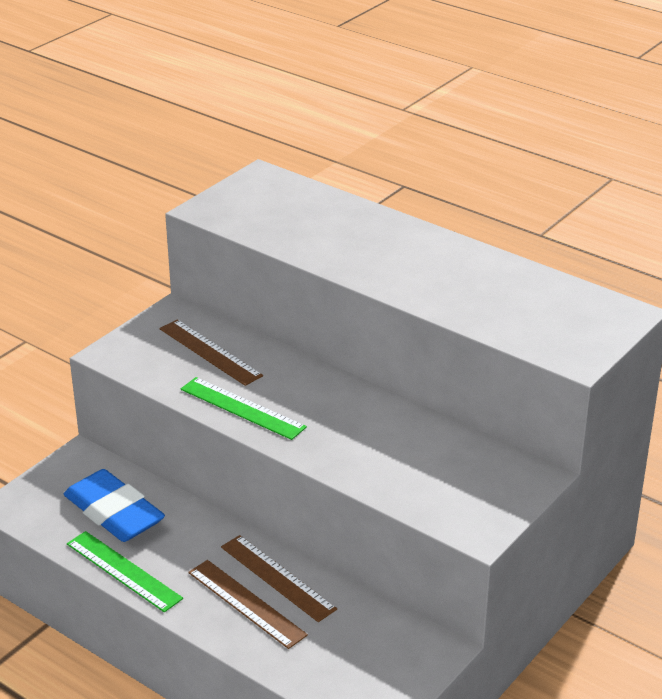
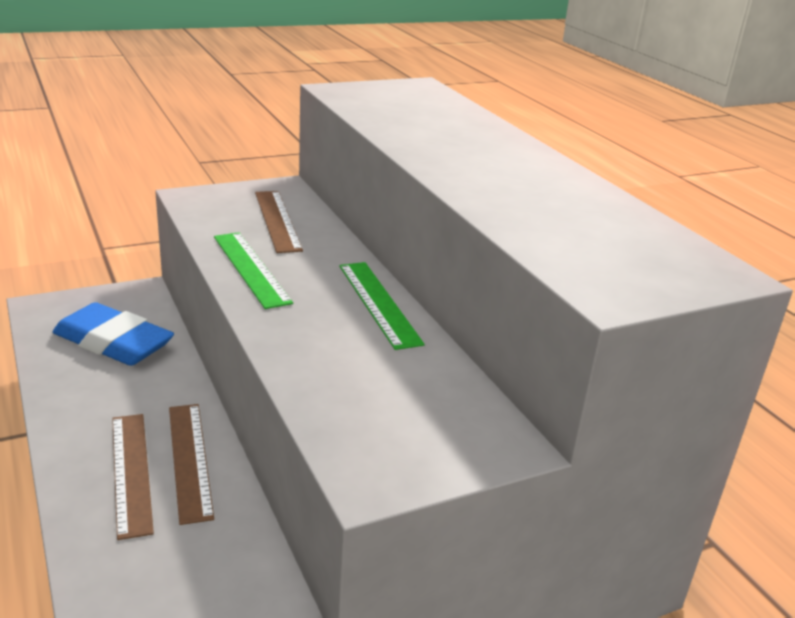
camera: 25 degrees right, 5 degrees down
blue eraser [64,469,165,542] -> blue eraser turned 45 degrees counterclockwise [52,302,174,366]
green ruler [67,531,183,612] -> green ruler moved to [339,262,425,350]

